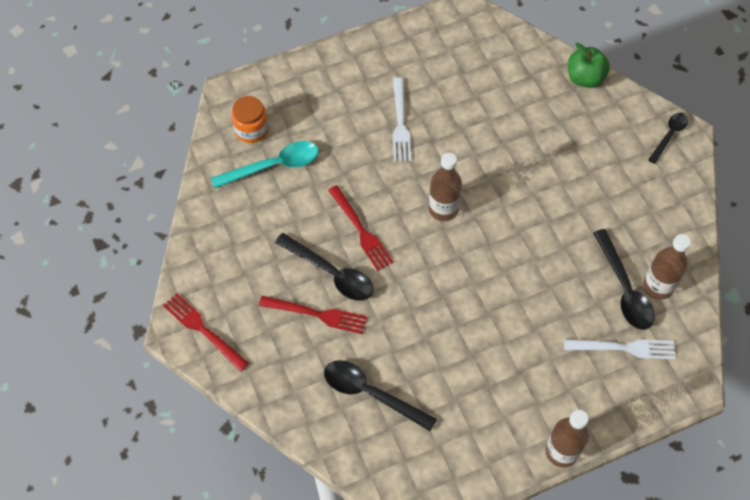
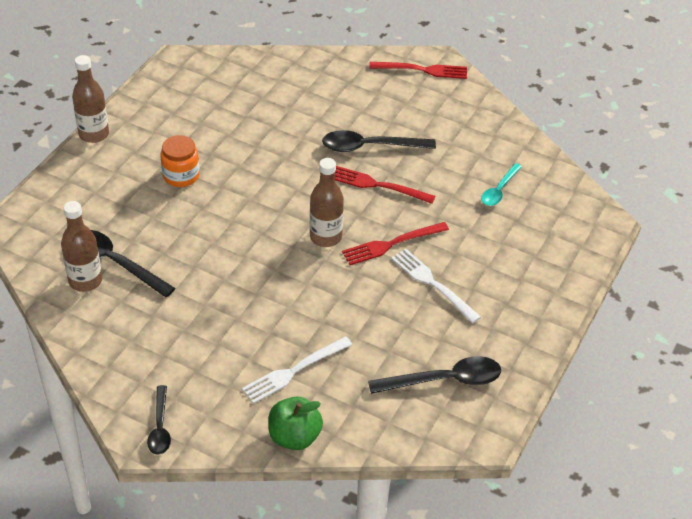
camera: 140 degrees right, 15 degrees down
turquoise spoon [211,141,318,188] -> turquoise spoon [481,163,522,206], size x0.62
orange jar [231,96,269,143] -> orange jar moved to [160,135,200,187]
red fork [259,296,367,334] -> red fork moved to [342,222,449,265]
black spoon [324,360,437,431] -> black spoon moved to [368,356,501,394]
white fork [564,339,676,359] -> white fork moved to [242,336,352,404]

